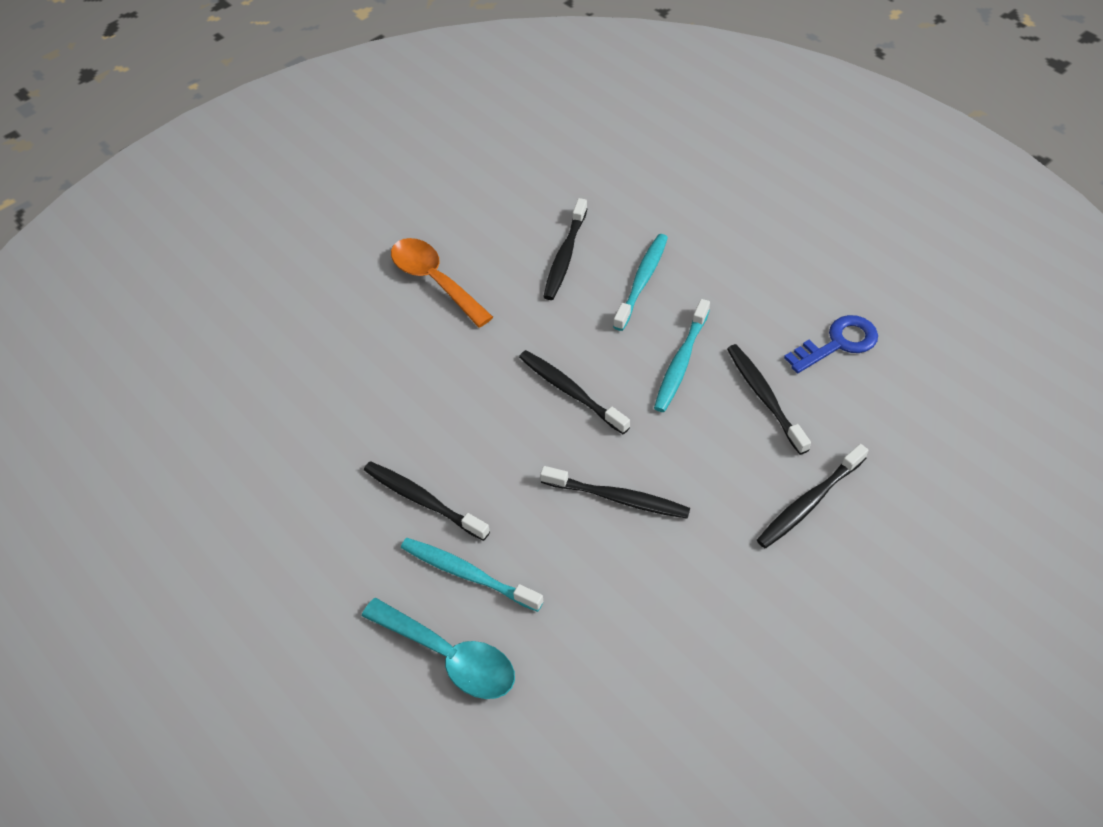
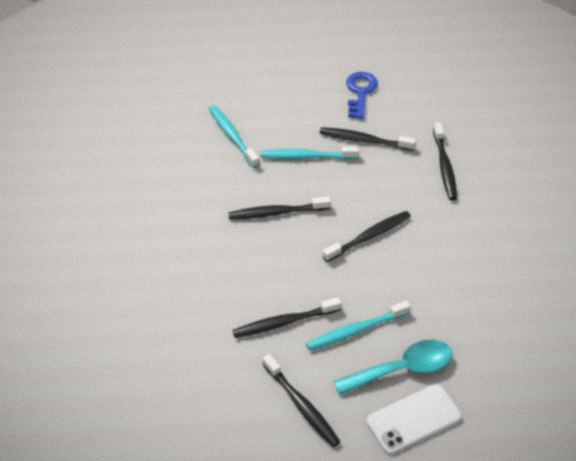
camera: 55 degrees left, 5 degrees down
orange spoon [391,238,493,327] -> none
black toothbrush [543,198,587,300] -> black toothbrush moved to [262,354,340,447]
turquoise toothbrush [654,299,710,412] -> turquoise toothbrush turned 120 degrees clockwise [261,146,359,159]
none -> white phone [366,384,462,454]

